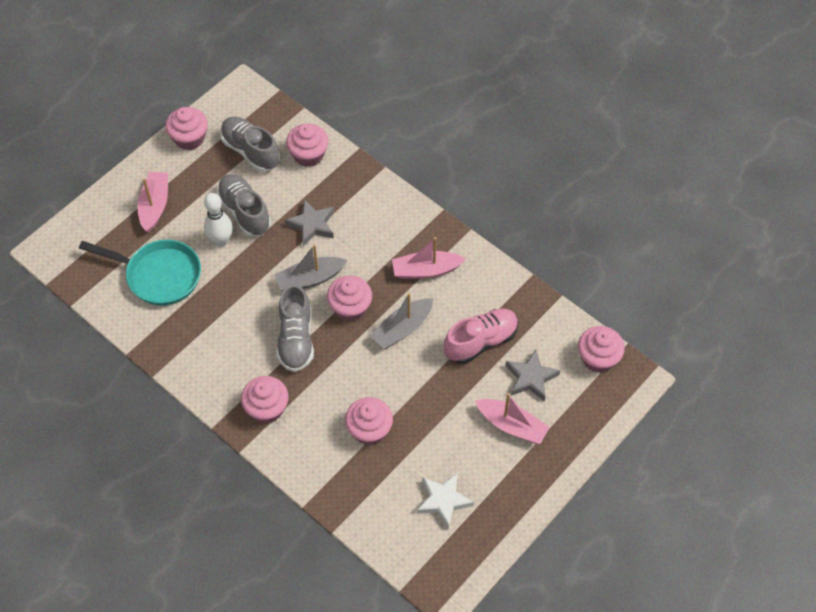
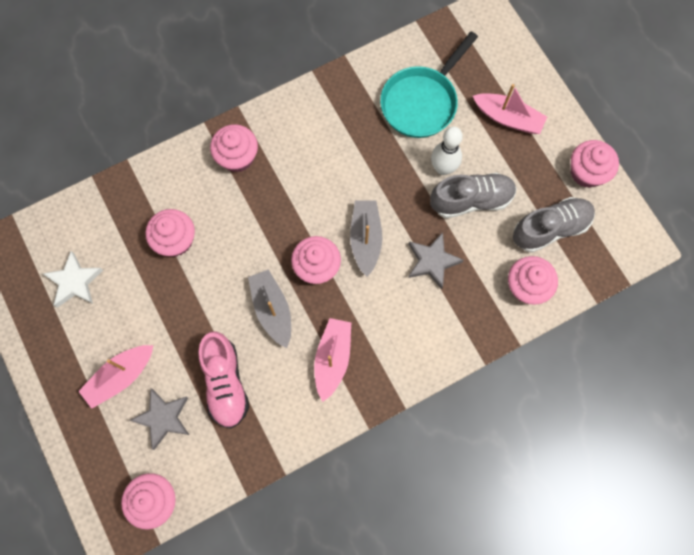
camera: 110 degrees right, 15 degrees up
grey shoe [277,284,314,372] -> none

